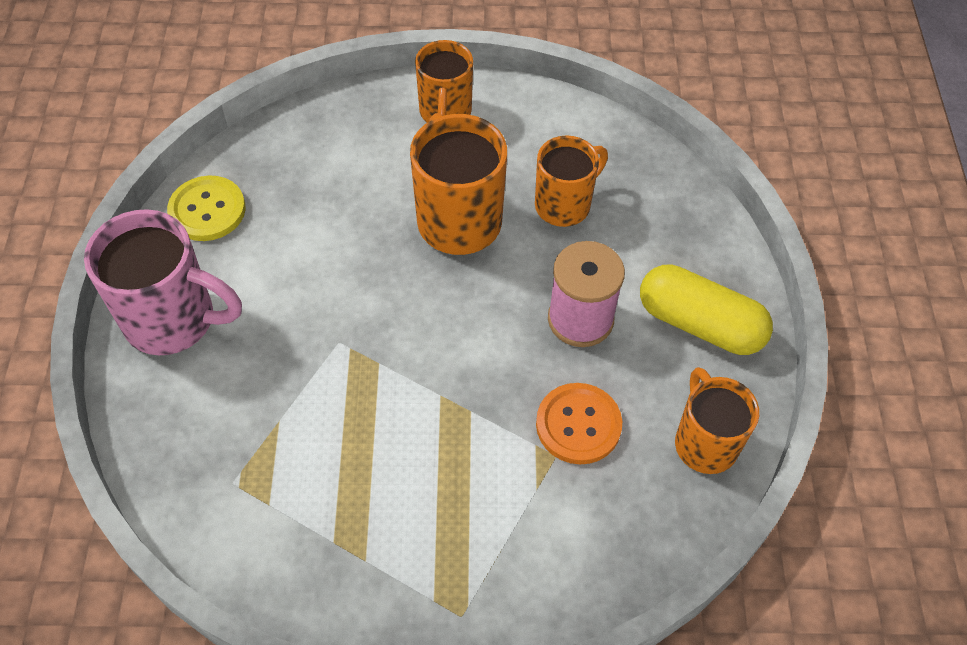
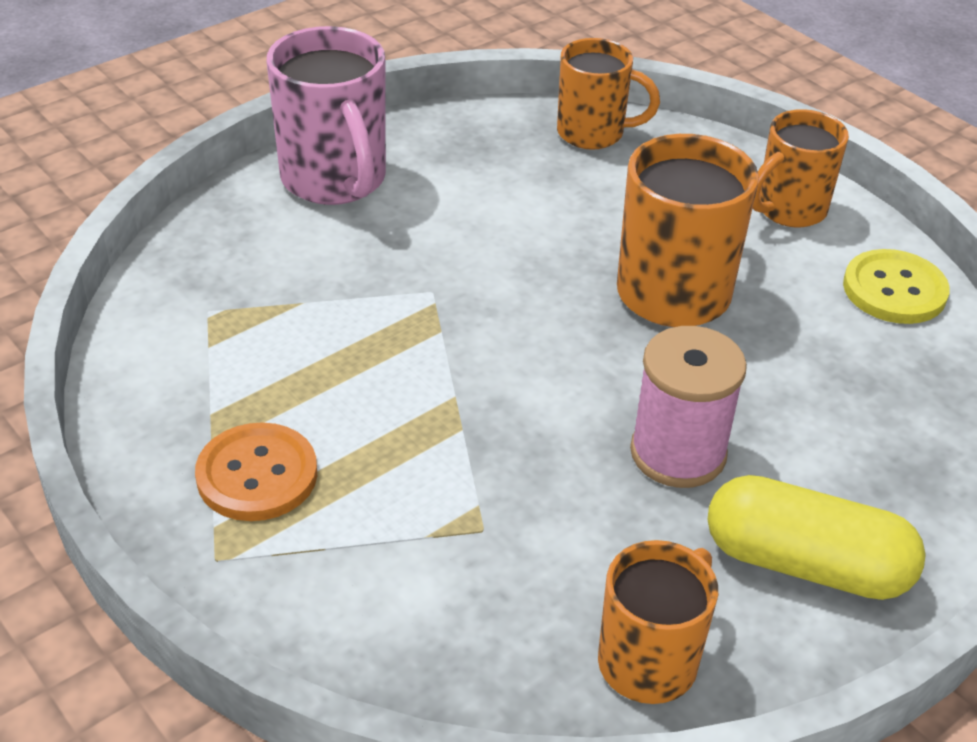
camera: 50 degrees right, 15 degrees down
yellow button [167,176,246,241] -> yellow button moved to [843,249,950,324]
orange mug [535,135,608,227] -> orange mug moved to [557,38,660,150]
orange button [536,383,622,464] -> orange button moved to [195,422,317,521]
yellow capsule [640,264,773,355] -> yellow capsule turned 60 degrees counterclockwise [707,475,926,600]

